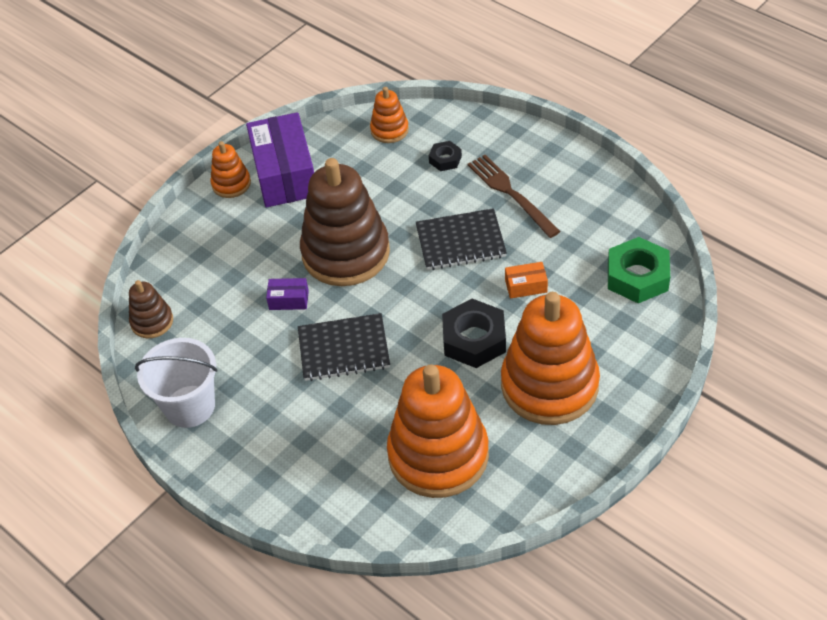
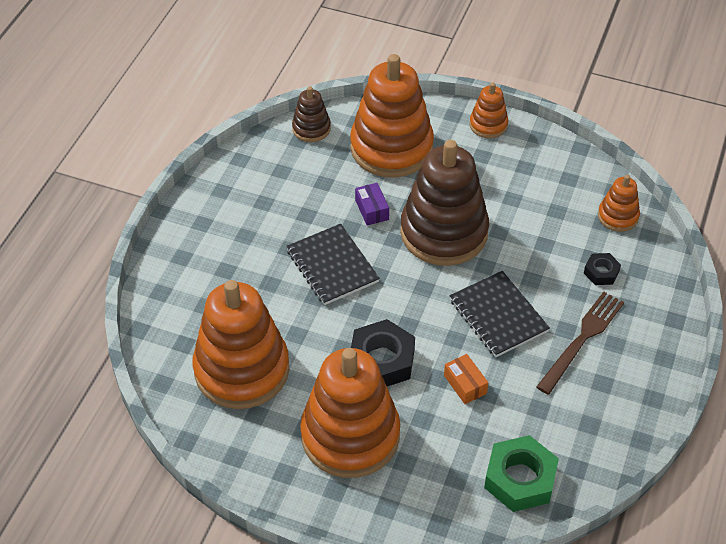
camera: 65 degrees right, 0 degrees up
white bucket [135,338,218,428] -> none
purple box [246,112,314,207] -> none
none -> orange stacking toy [350,54,434,178]

